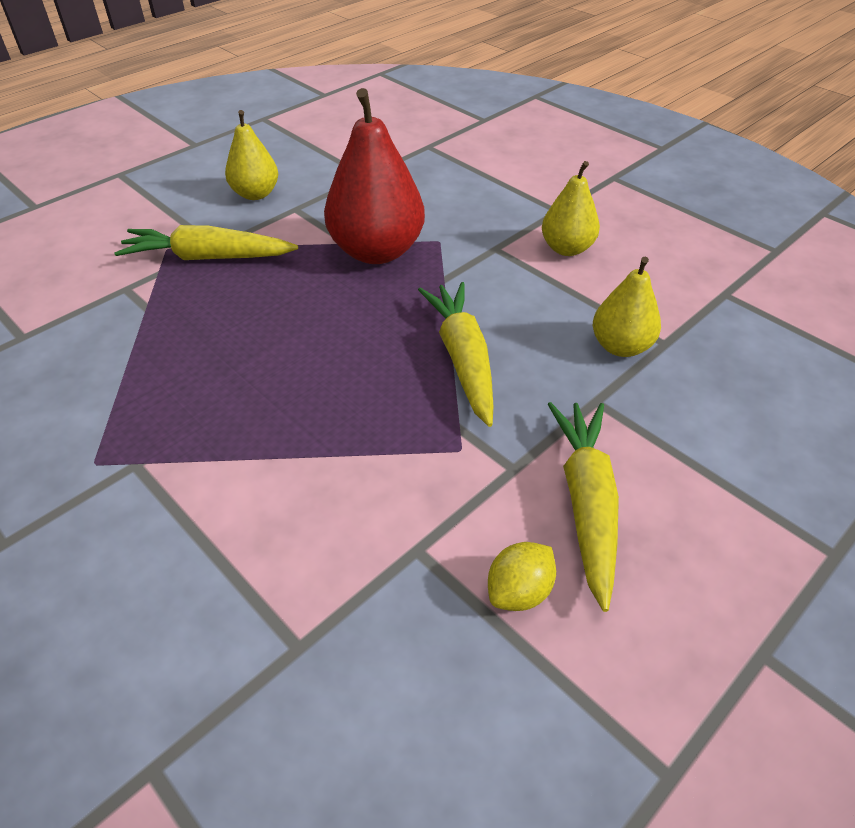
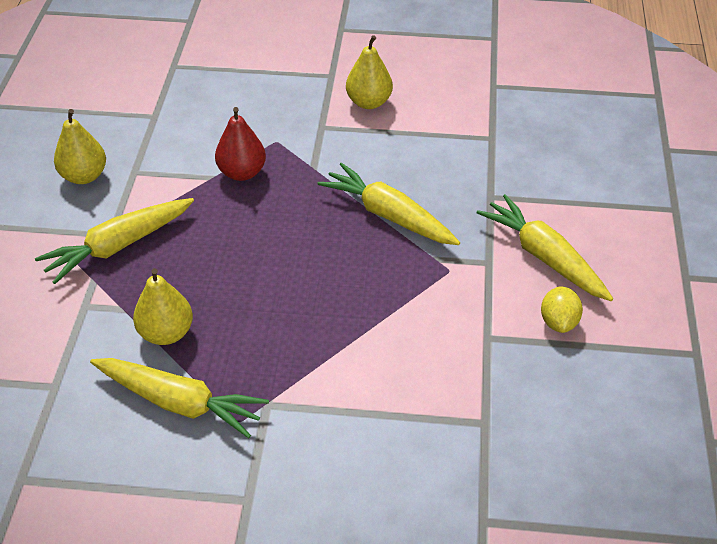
camera: 40 degrees left, 0 degrees up
red pear [324,88,425,264] -> red pear [215,107,266,181], size x0.58
yellow pear [593,257,661,357] -> yellow pear moved to [133,268,193,345]
none -> yellow carrot [90,358,269,438]

